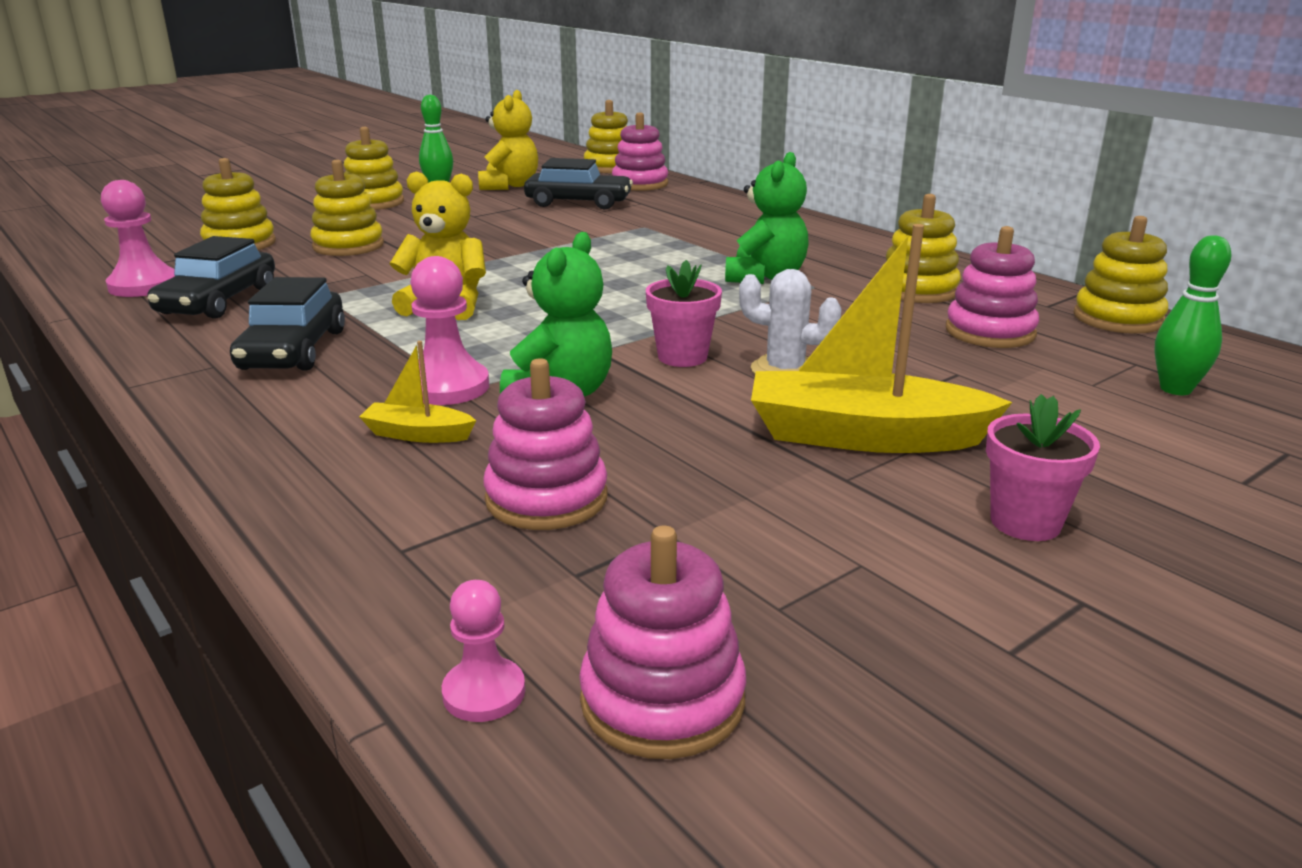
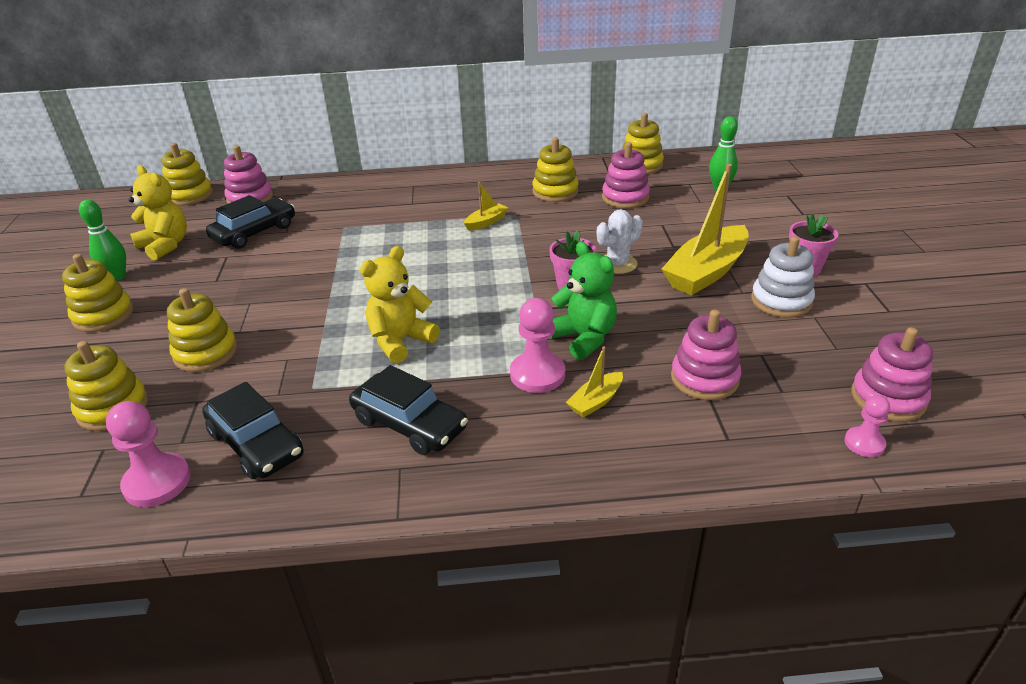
camera: 55 degrees left, 10 degrees up
green teddy bear [725,152,809,284] -> yellow boat [464,182,508,231]
none -> white stacking toy [751,236,815,318]

